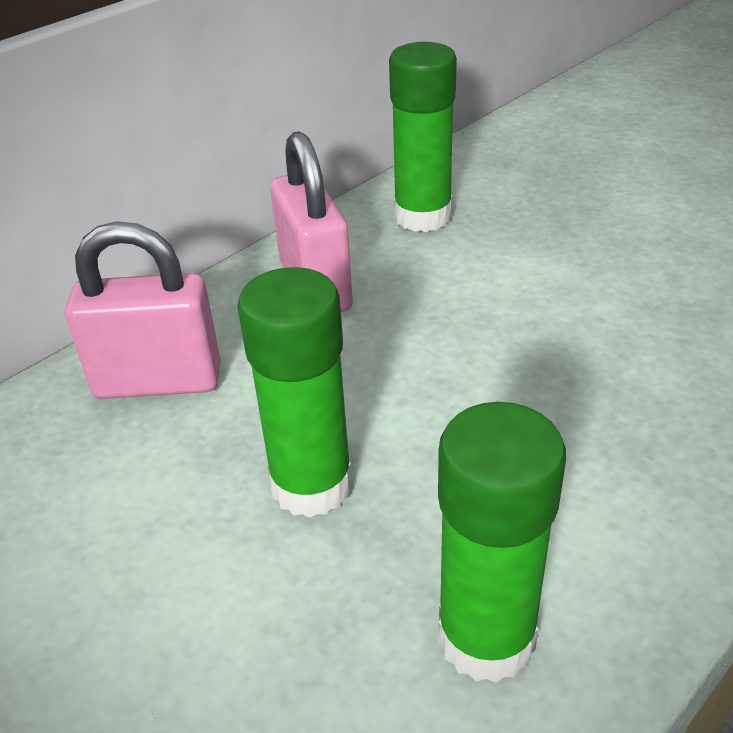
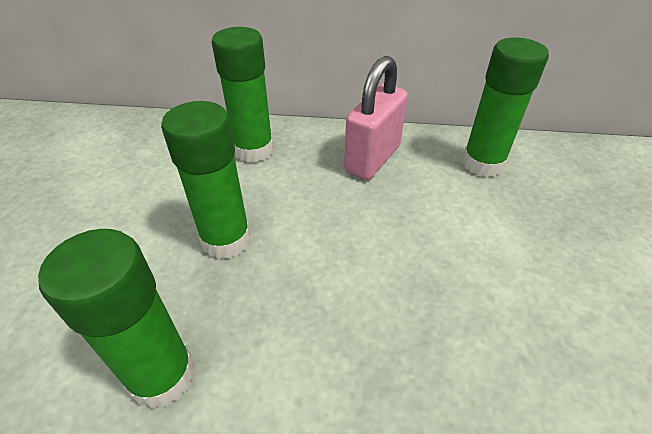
camera: 50 degrees right, 5 degrees up
pink padlock [65,221,221,399] -> green glue stick [211,27,274,163]

